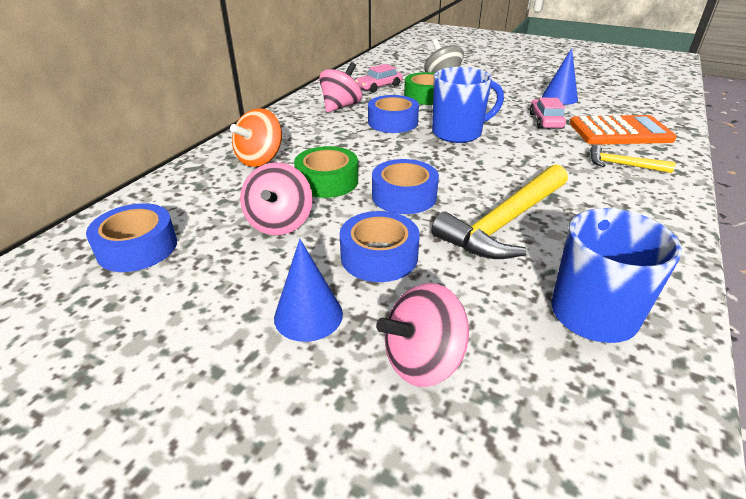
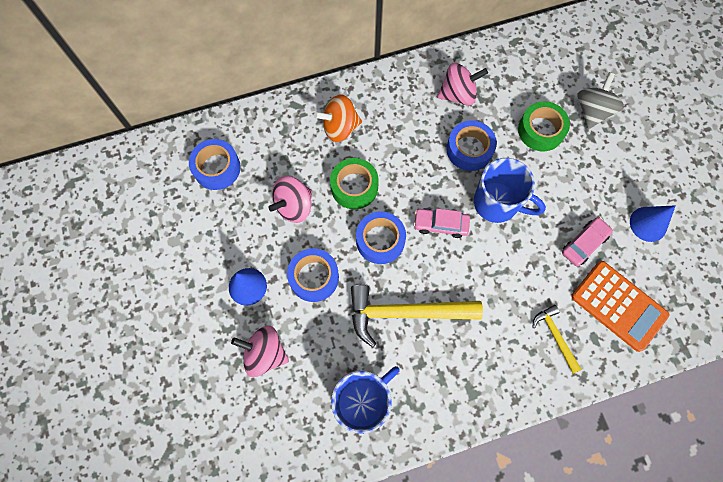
camera: 45 degrees right, 35 degrees up
pink car [355,64,402,92] -> pink car moved to [414,208,470,238]

